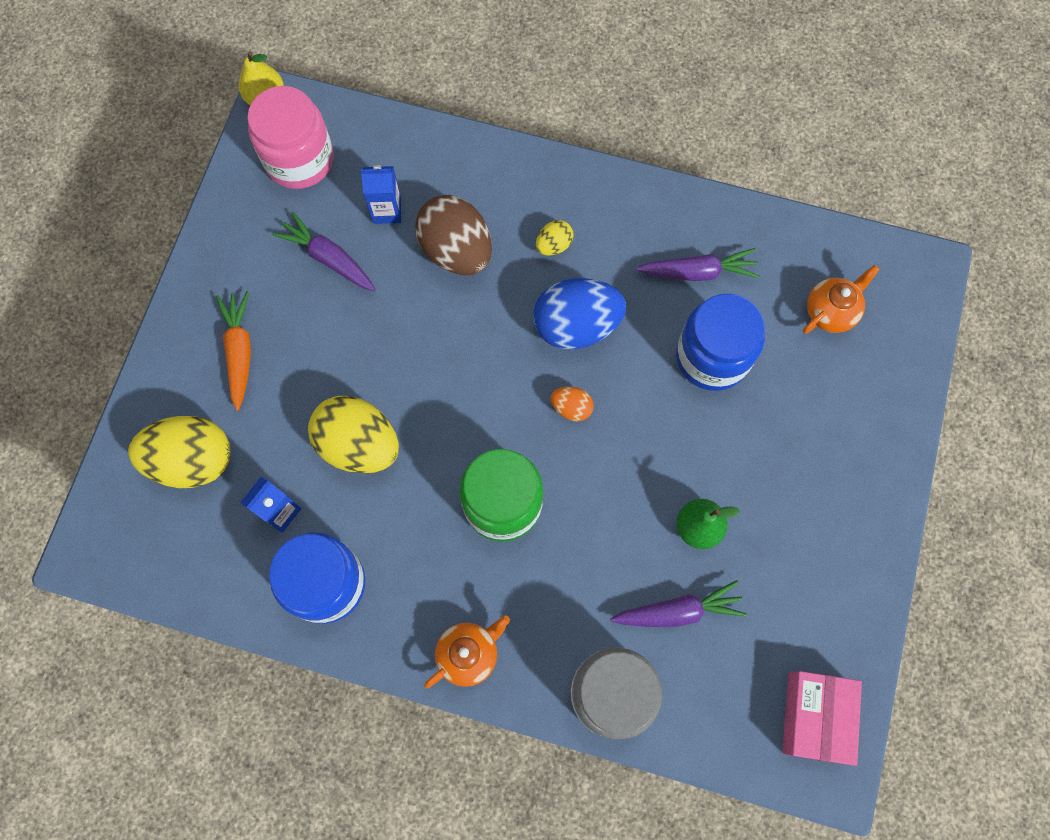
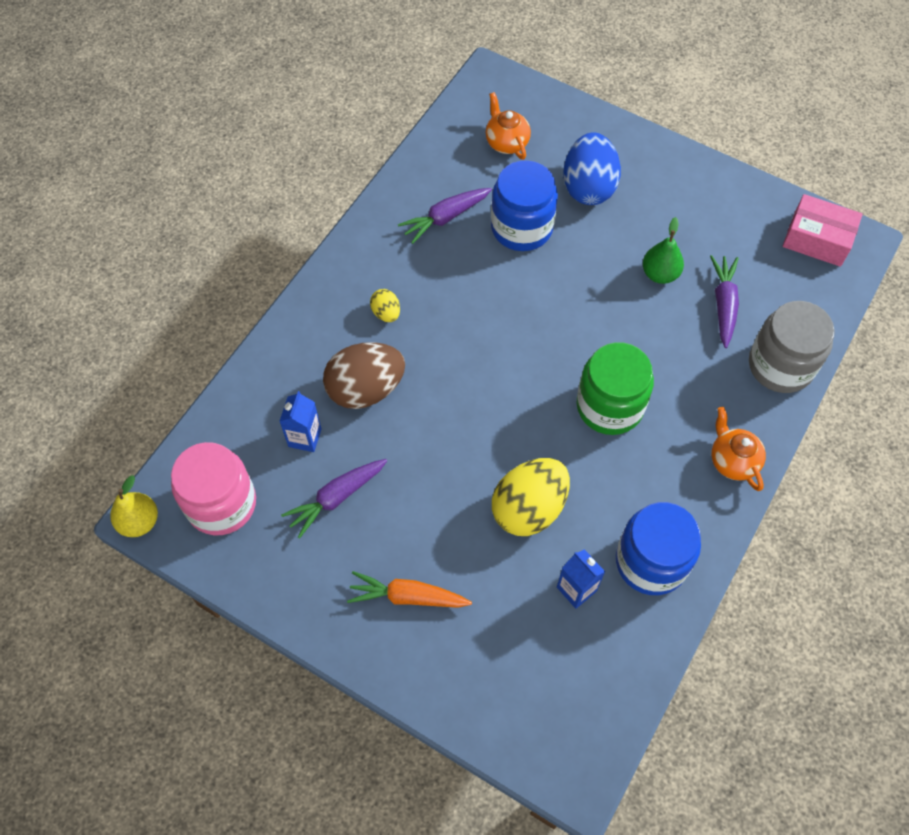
camera: 75 degrees left, 10 degrees down
yellow egg [128,416,230,488] -> none
blue egg [533,278,626,349] -> blue egg moved to [563,132,621,205]
orange egg [550,387,594,421] -> none
purple carrot [636,248,760,281] -> purple carrot turned 135 degrees counterclockwise [398,188,492,244]

